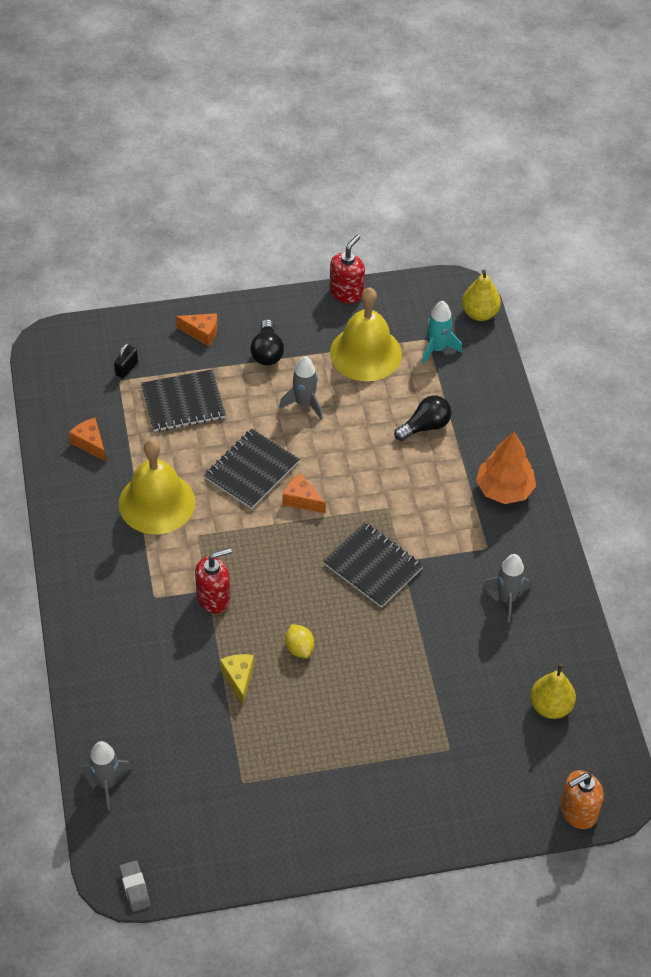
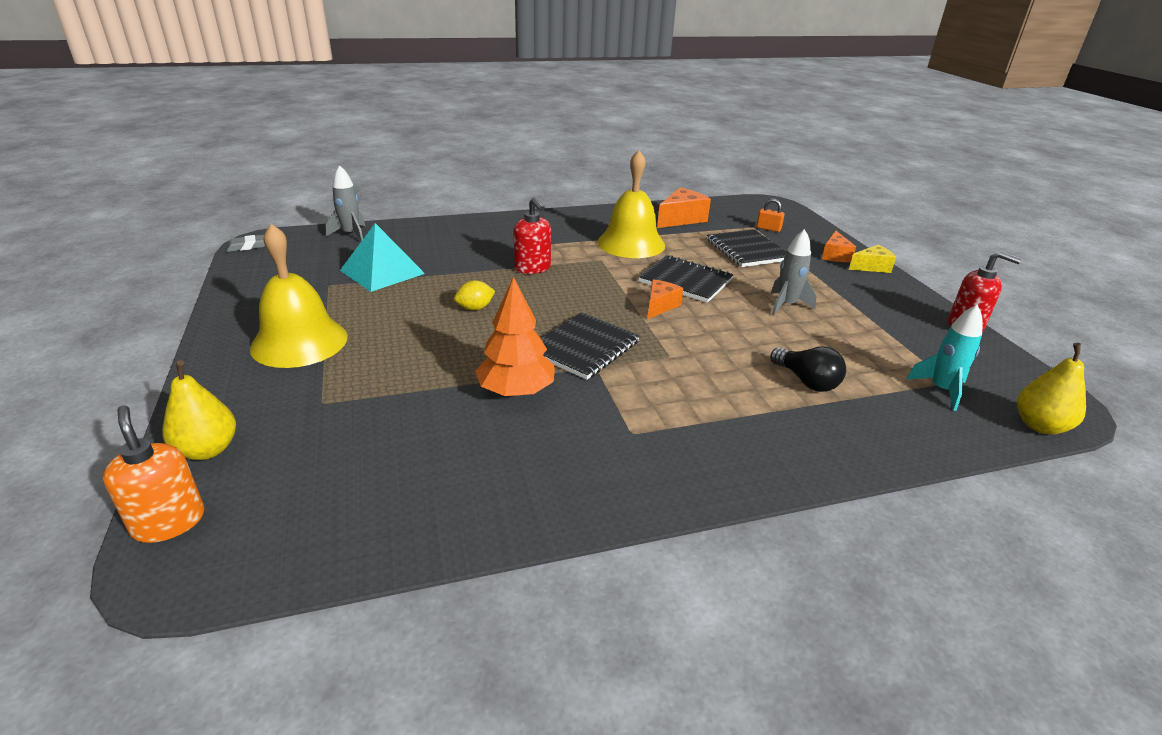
camera: 85 degrees right, 20 degrees down
orange cheese [69,418,106,462] -> orange cheese [657,187,711,228], size x1.56
black padlock [114,343,138,378] -> orange padlock [756,199,785,232]
yellow cheese [220,654,254,704] -> yellow cheese moved to [849,245,896,273]
black light bulb [250,319,284,365] -> none
yellow bell [330,287,402,381] -> yellow bell moved to [250,224,348,368]
orange tree [476,432,536,504] -> orange tree moved to [475,277,555,397]
grey rocket [482,554,530,622] -> none
yellow pear [530,663,576,719] -> yellow pear moved to [162,360,236,460]
none -> turquoise pyramid [340,223,425,292]

